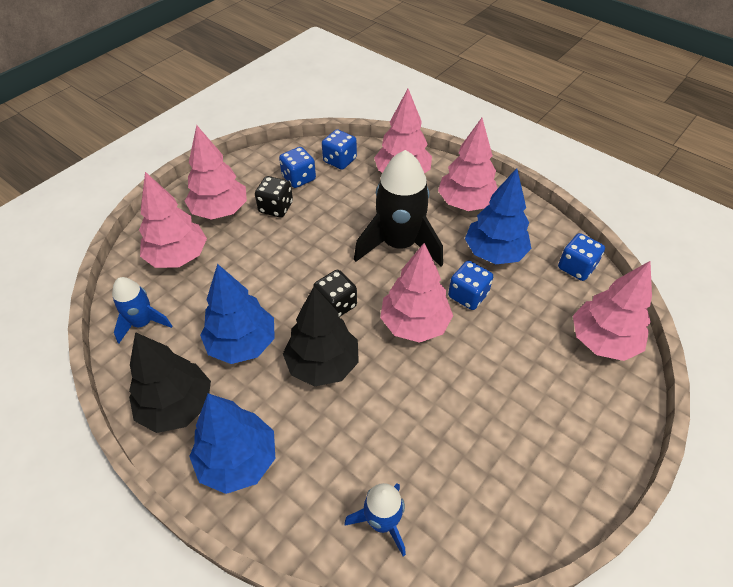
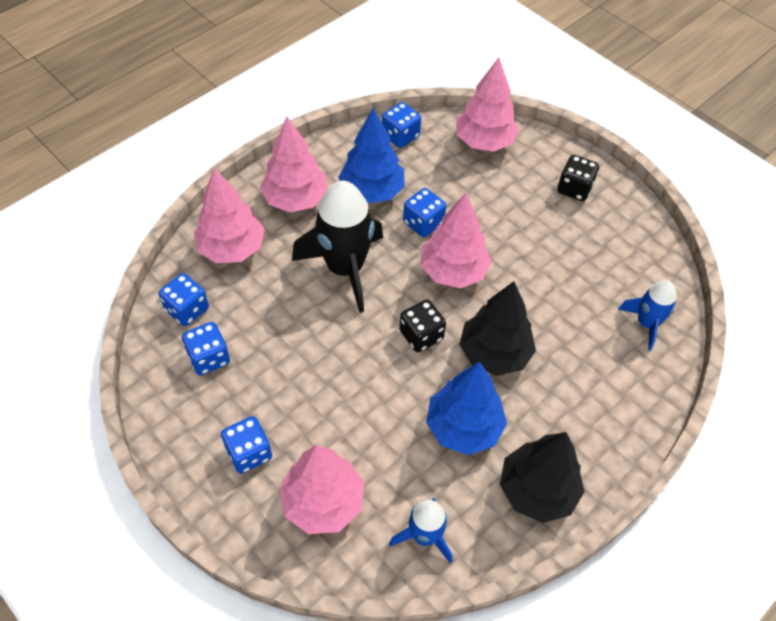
camera: 85 degrees left, 5 degrees up
pink tree [185,125,247,220] -> blue dice [221,416,272,474]
blue tree [189,394,275,494] -> none
black dice [255,176,293,218] -> black dice moved to [557,155,599,201]

